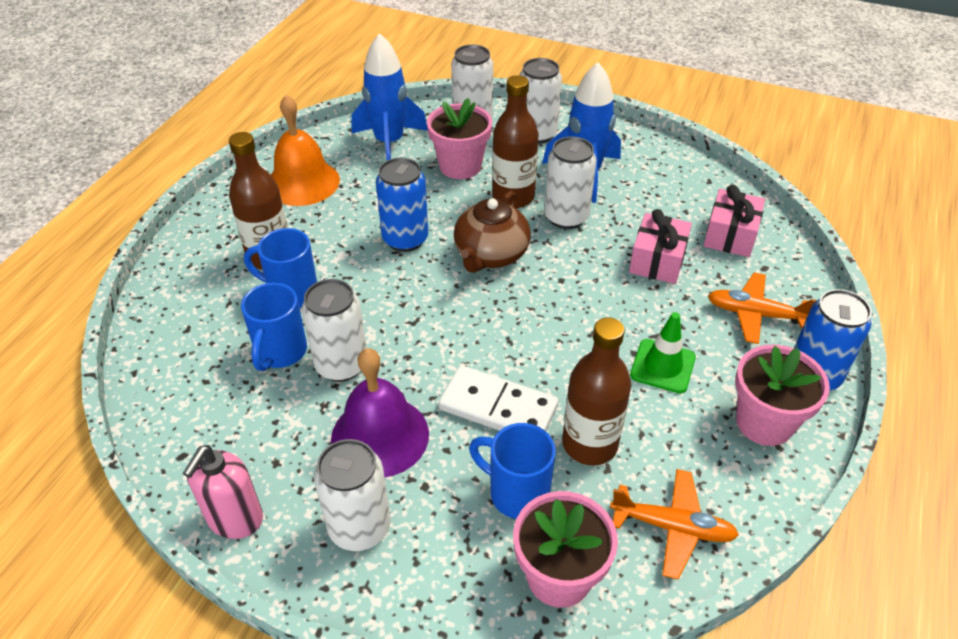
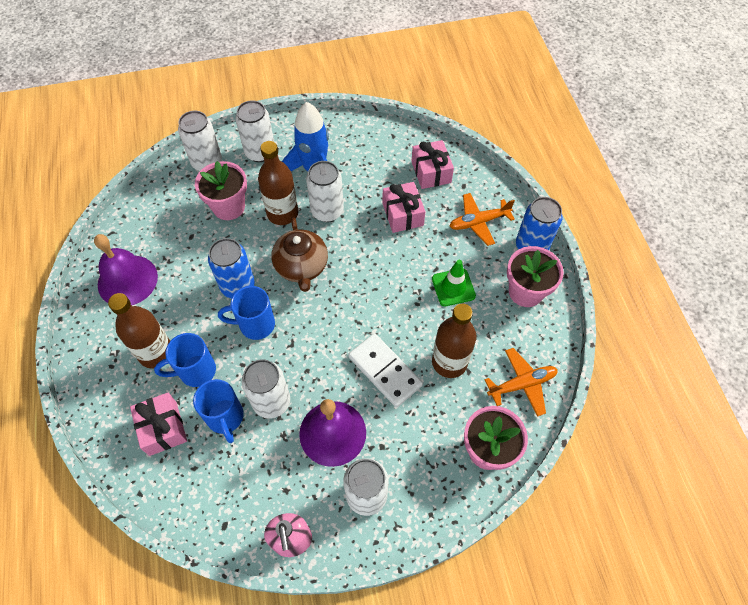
camera: 35 degrees left, 15 degrees up
orange bell [271,95,340,206] -> purple bell [94,234,158,305]
blue rocket [351,33,428,161] -> none
white domino [438,365,558,431] -> white domino turned 60 degrees clockwise [348,333,423,407]
blue mug [469,423,556,519] -> blue mug moved to [218,286,275,340]
none -> pink gift [130,392,187,456]

